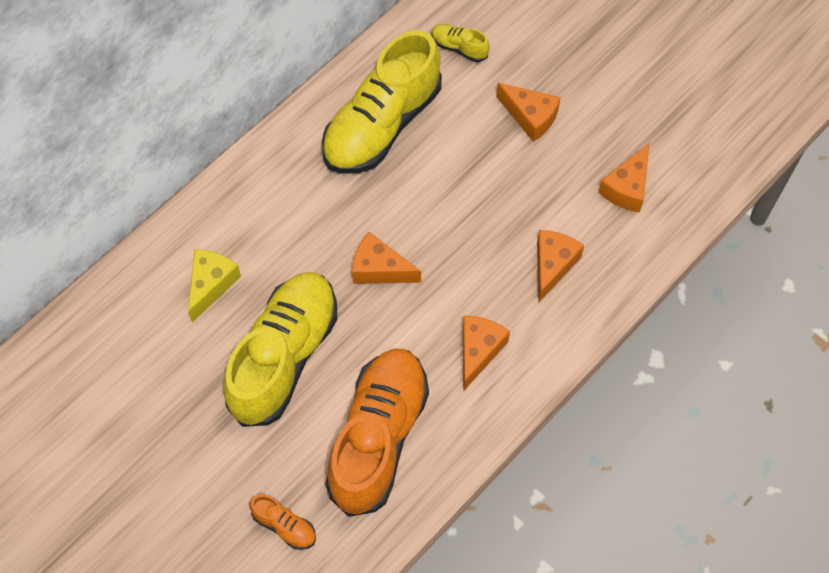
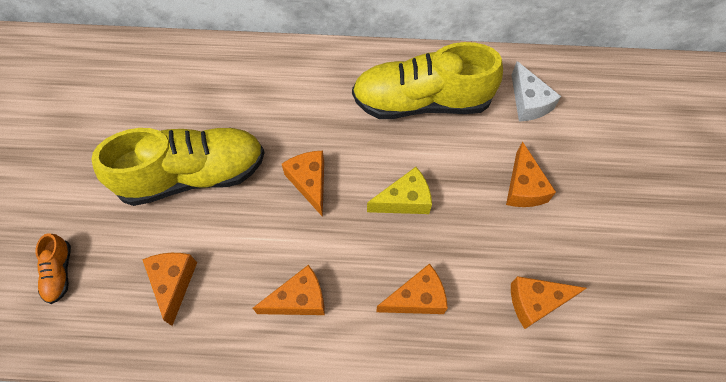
camera: 50 degrees right, 0 degrees up
yellow cheese [188,249,241,323] -> yellow cheese moved to [367,167,432,214]
orange shoe [326,349,429,517] -> orange cheese [142,253,197,326]
yellow shoe [432,24,490,62] -> white cheese [511,61,561,121]

